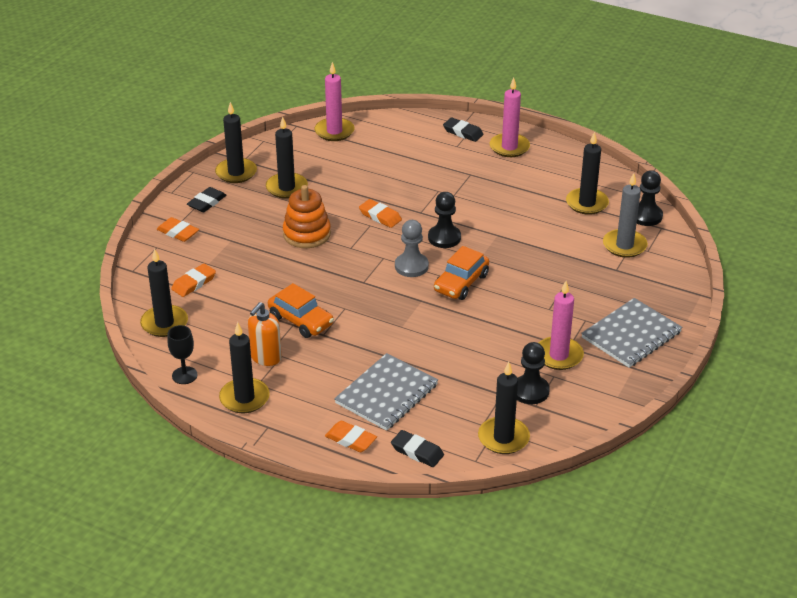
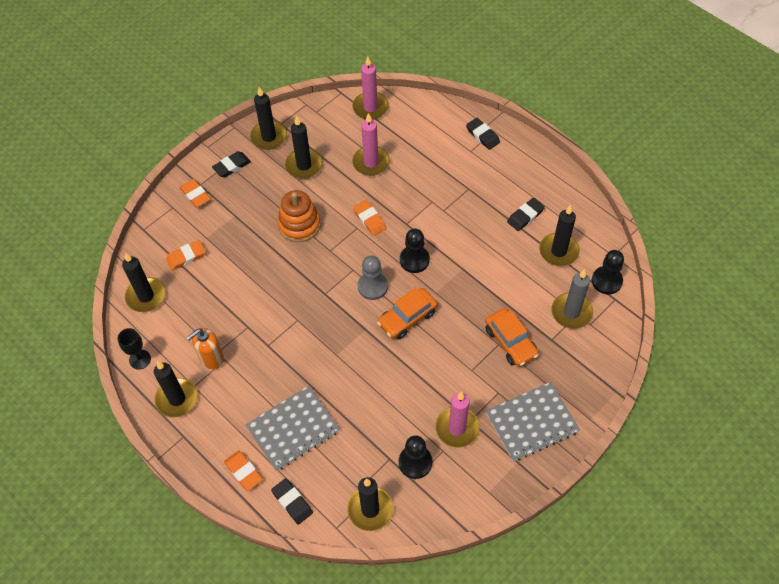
camera: 20 degrees right, 20 degrees up
orange car [268,283,334,338] -> orange car moved to [485,308,539,367]
pink candle [490,77,530,157] -> pink candle moved to [352,113,390,176]
none -> black eraser [507,198,545,231]

